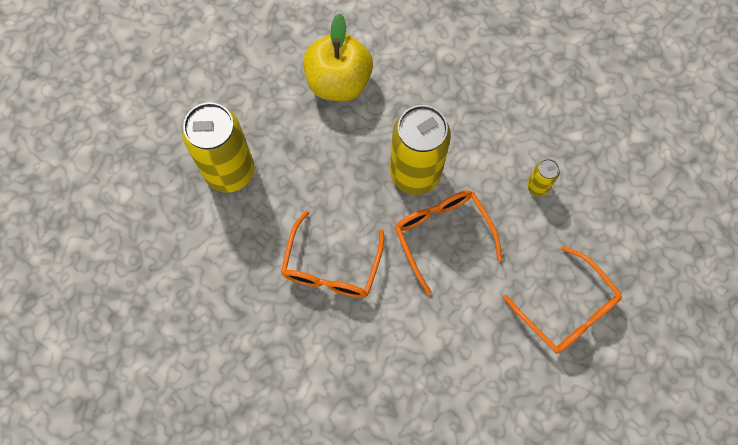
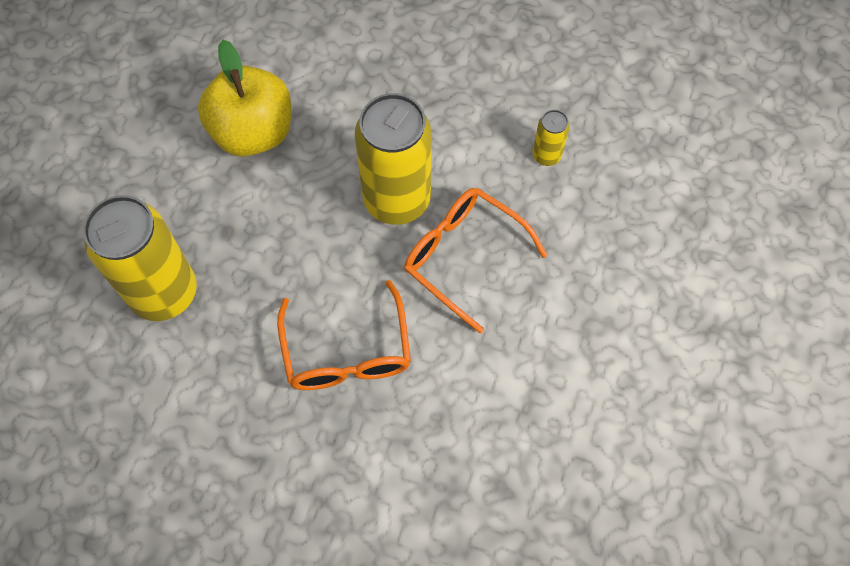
camera: 25 degrees left, 5 degrees down
orange glasses [503,246,622,354] -> none

